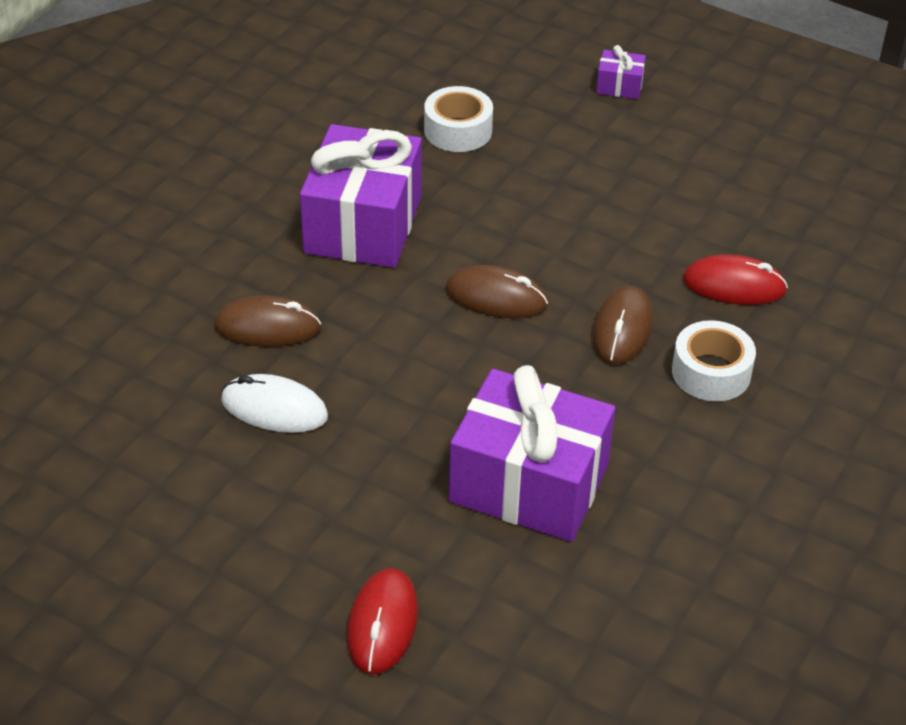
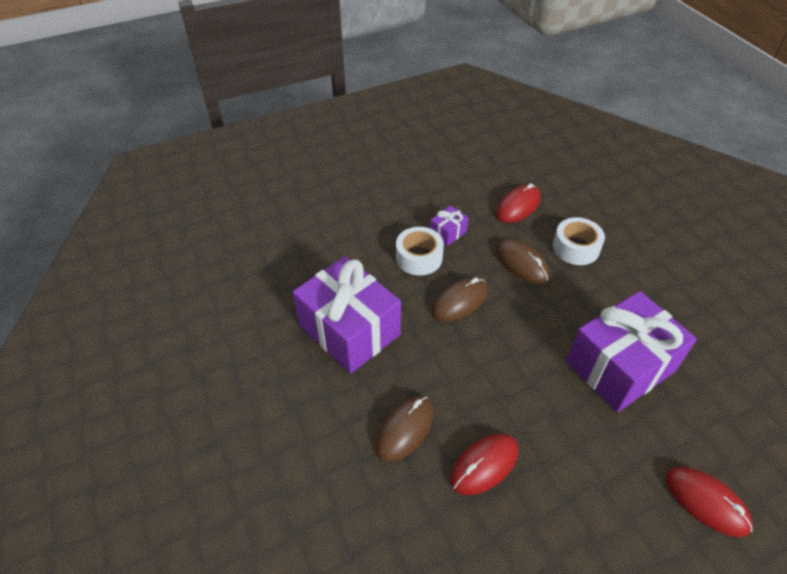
camera: 55 degrees left, 5 degrees up
white mouse [221,374,328,433] -> red mouse [450,434,519,495]
white tape [424,86,493,152] -> white tape moved to [396,227,444,275]
purple gift [596,45,646,99] -> purple gift moved to [430,206,469,246]

